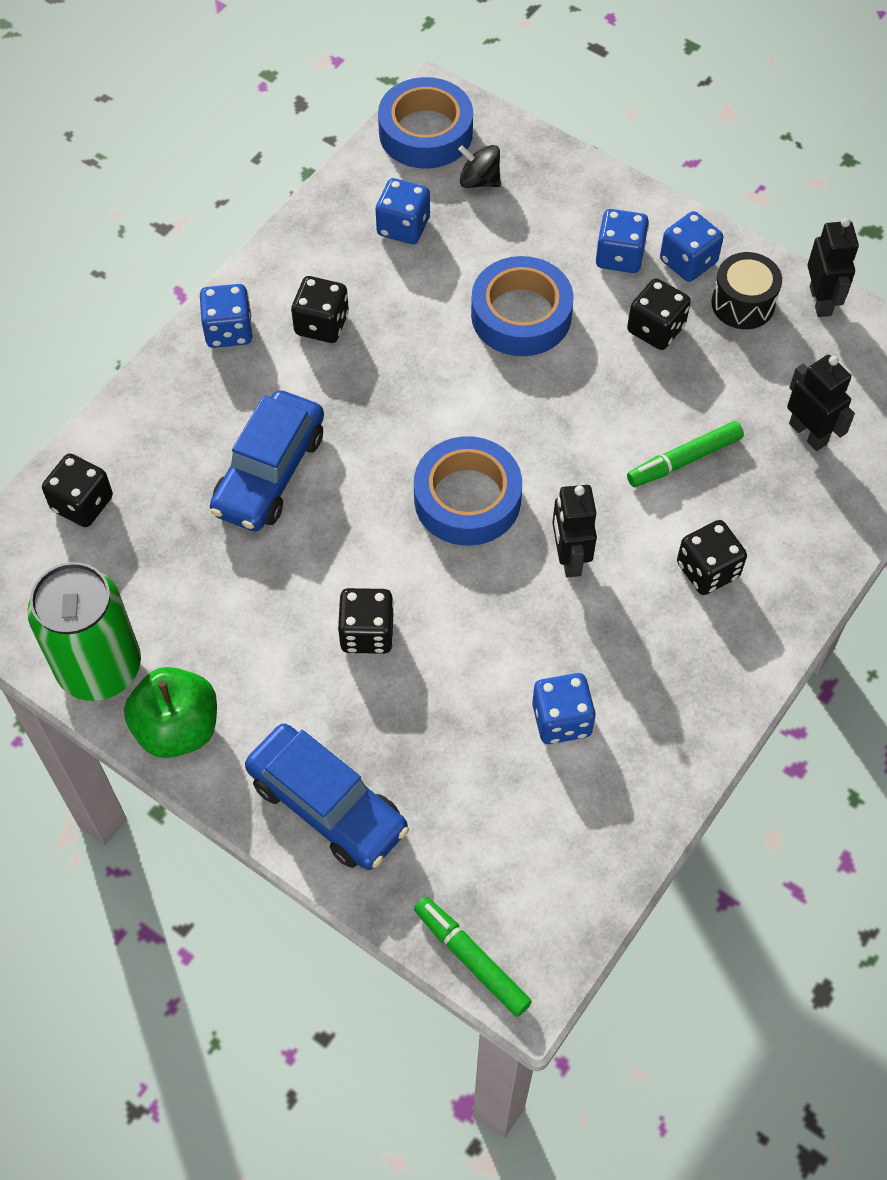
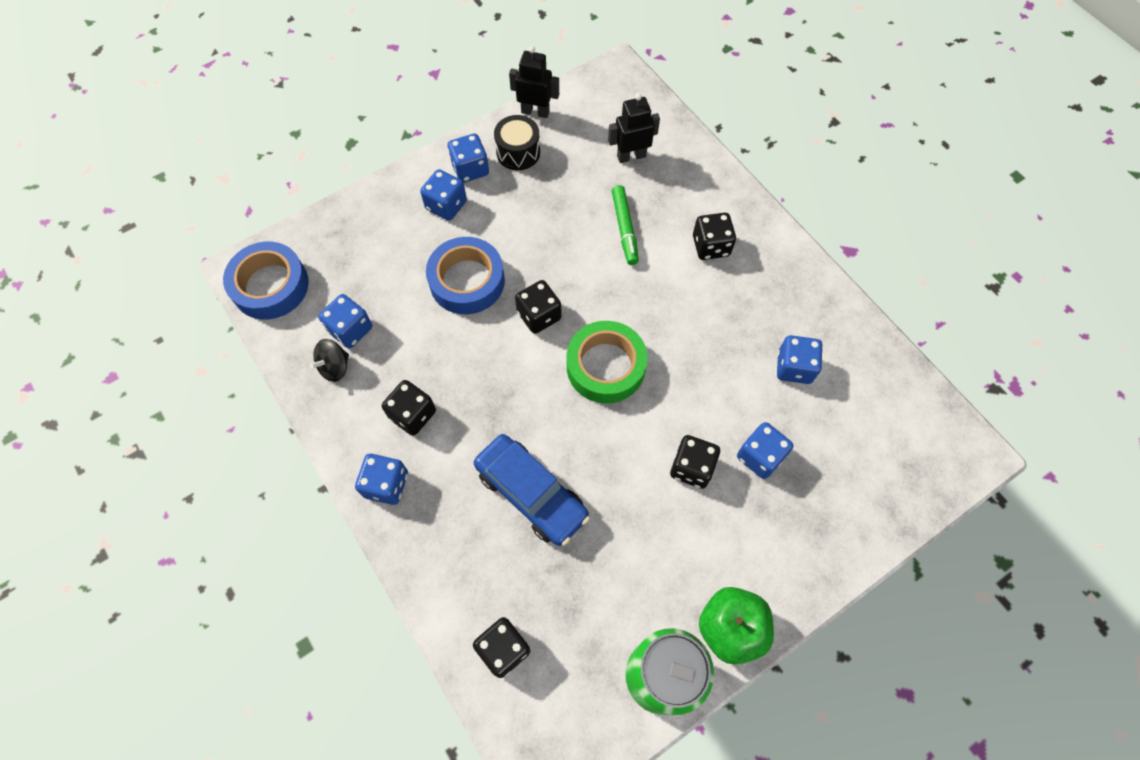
camera: 70 degrees left, 5 degrees up
blue car [245,723,409,870] -> none
blue tape [414,436,522,546] -> green tape [567,321,648,403]
green marker [414,897,532,1017] -> none
black spinning top [458,145,501,188] -> black spinning top moved to [310,339,349,382]
black robot [552,485,597,578] -> none
black dice [627,278,691,350] -> black dice moved to [515,280,562,334]
none -> blue dice [737,422,794,479]

